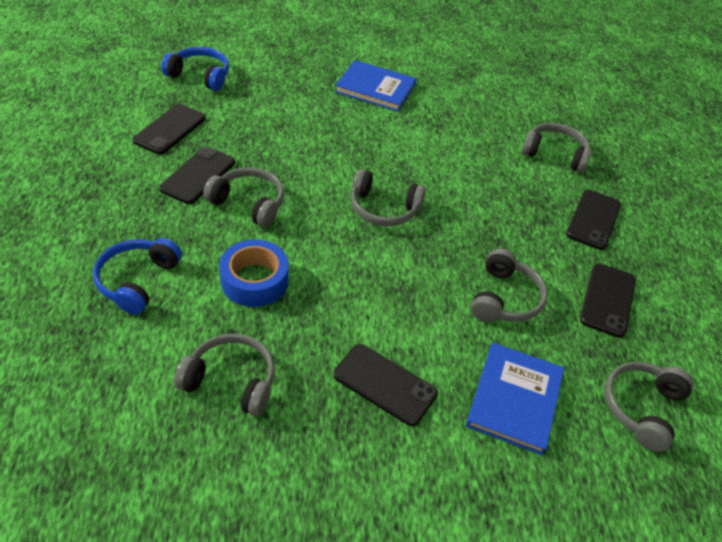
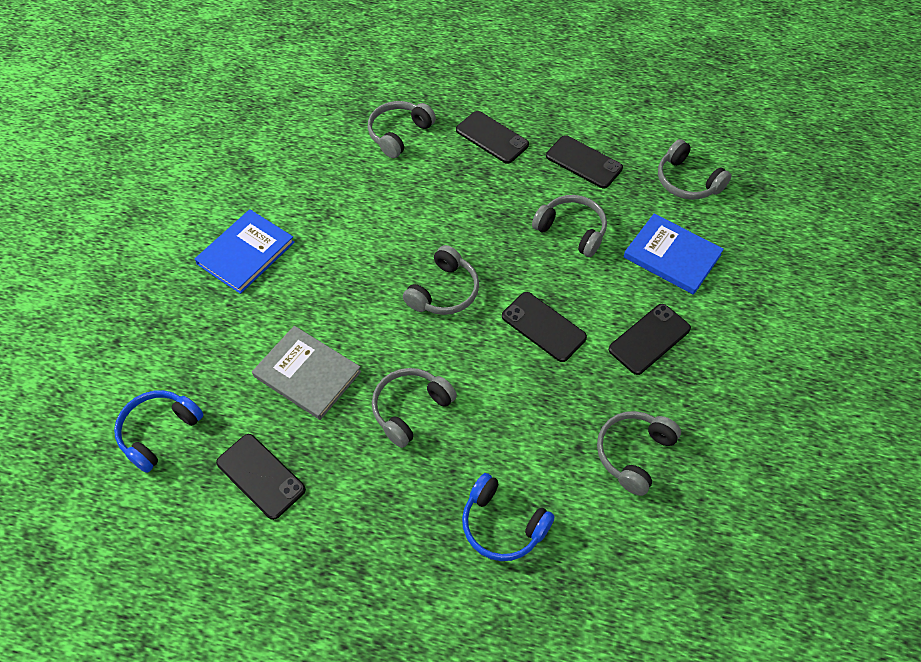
camera: 70 degrees left, 10 degrees up
black phone [159,147,235,204] -> black phone moved to [502,292,587,362]
blue tape [219,239,289,307] -> none
none -> grey book [252,326,361,420]

